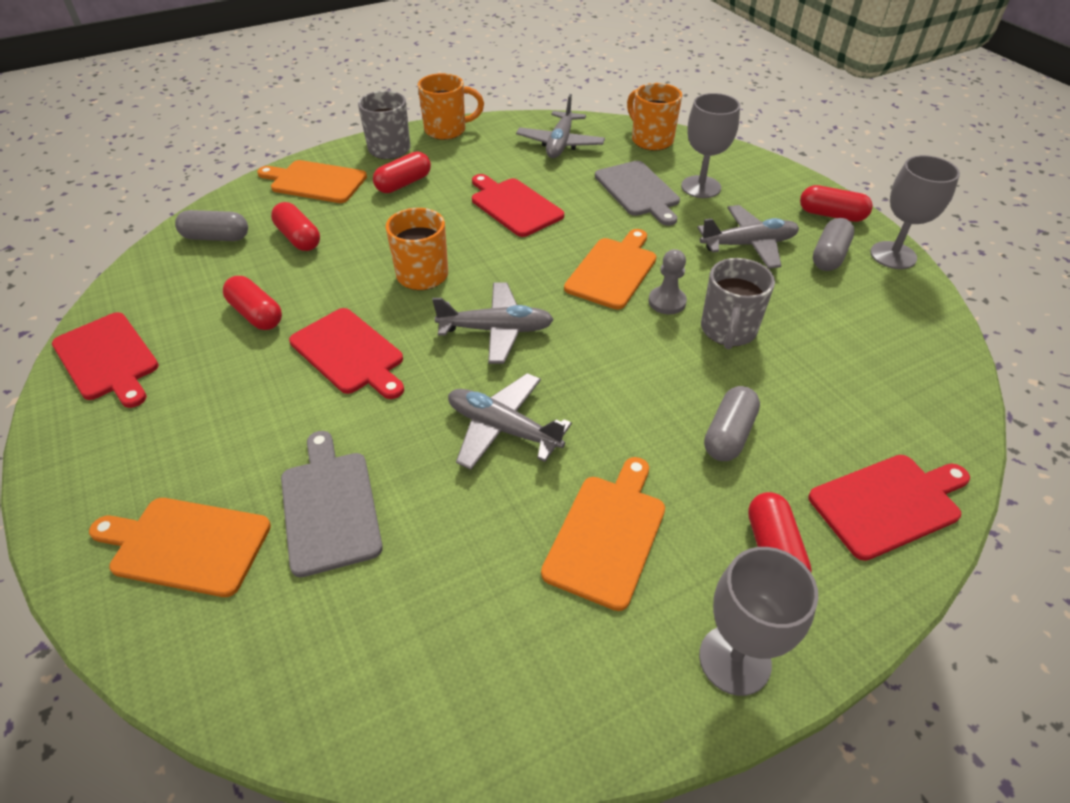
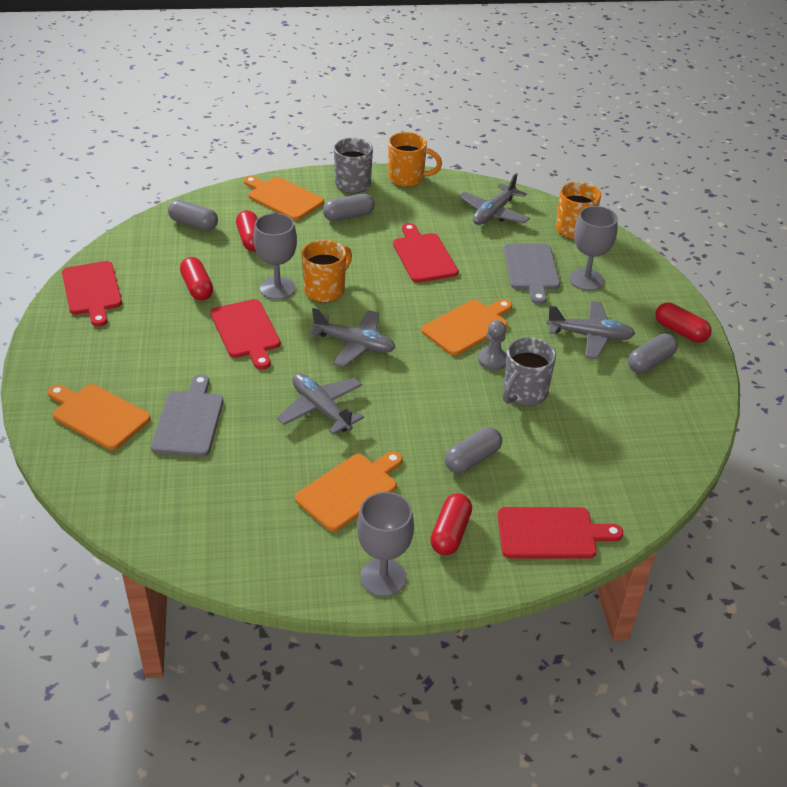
camera: 20 degrees right, 5 degrees down
red capsule [373,151,431,193] -> grey capsule [323,194,375,221]
grey goblet [870,155,960,269] -> grey goblet moved to [254,213,297,300]

